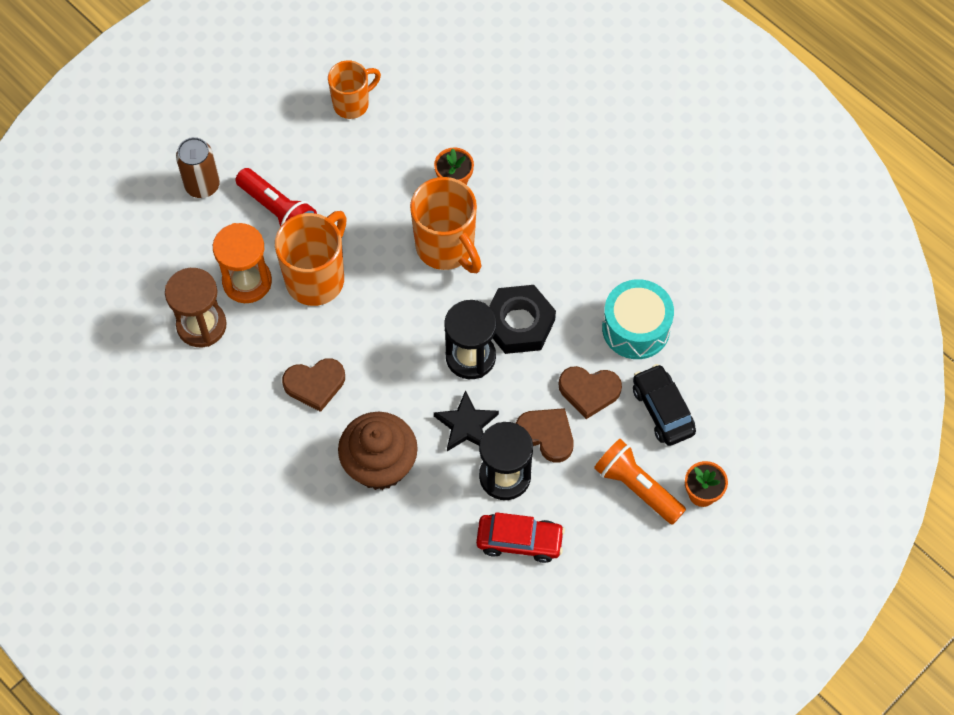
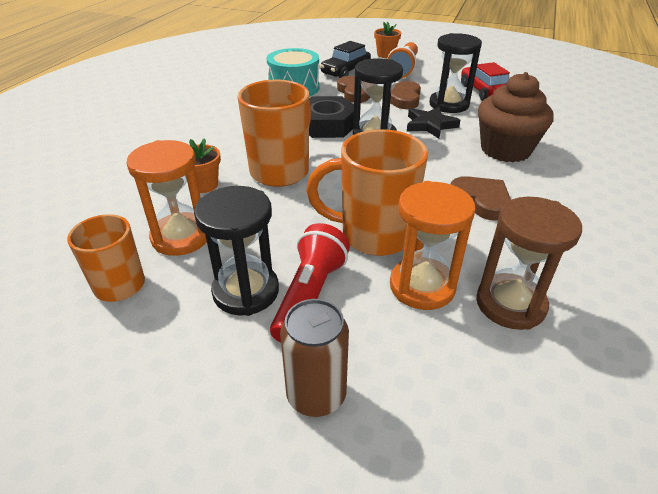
camera: 115 degrees left, 25 degrees down
none -> orange hourglass [126,140,207,256]
none -> black hourglass [194,186,279,316]

